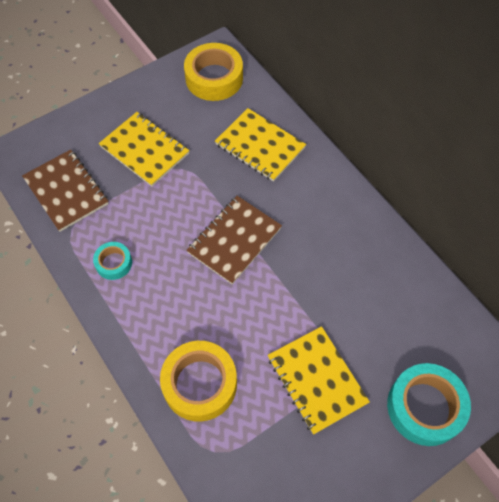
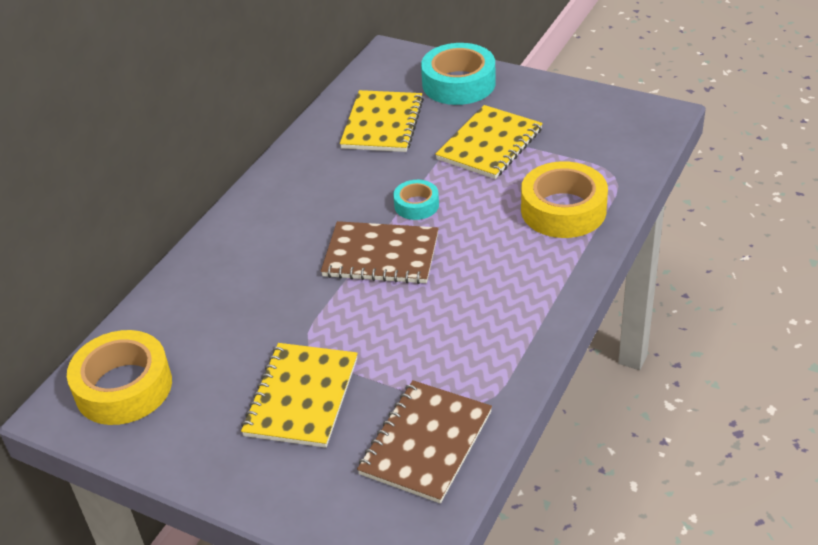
camera: 115 degrees left, 20 degrees down
turquoise tape [93,242,132,280] -> turquoise tape moved to [393,180,439,220]
yellow notebook [215,108,306,182] -> yellow notebook moved to [340,90,424,152]

